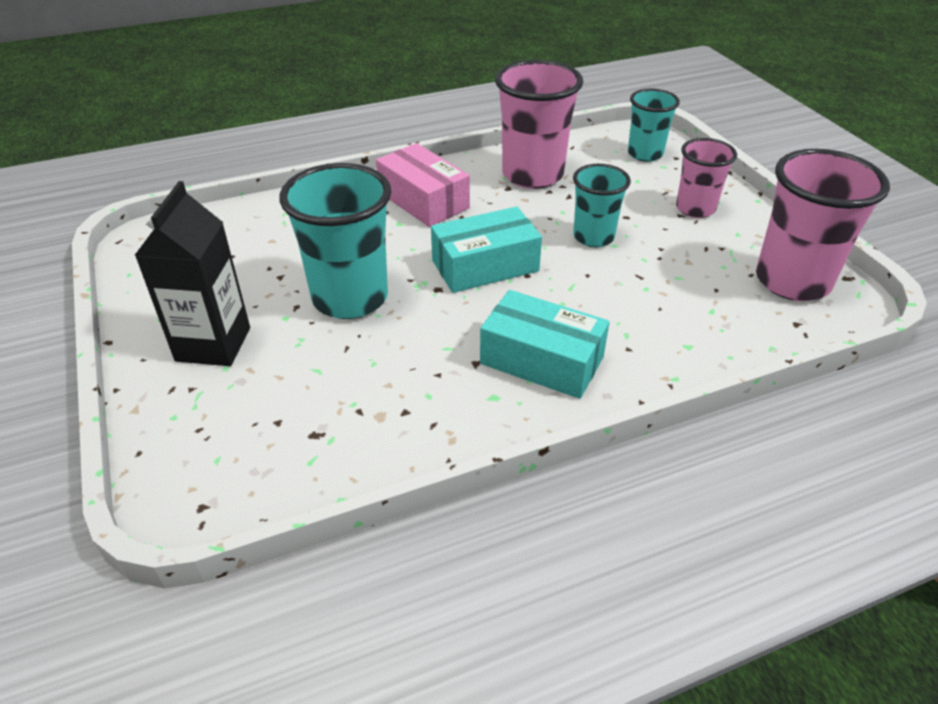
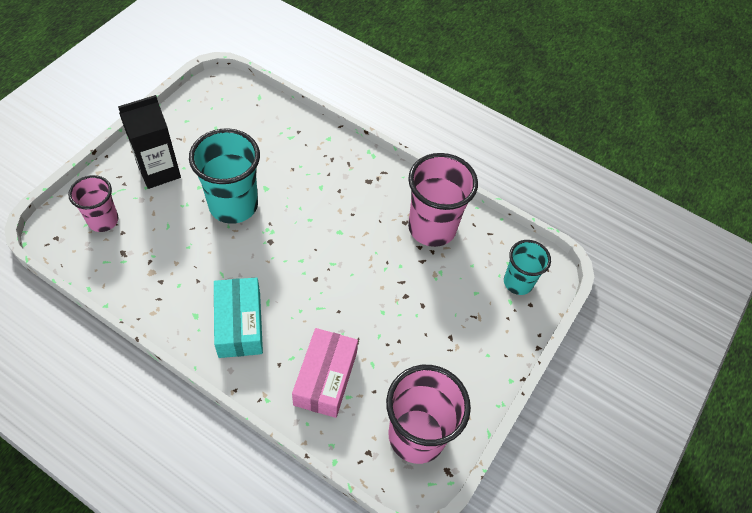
camera: 50 degrees right, 15 degrees up
pink box [376,143,470,227] -> pink box moved to [292,328,358,418]
turquoise box [431,206,542,293] -> none
turquoise cup [573,164,631,247] -> none
pink cup [676,138,737,218] -> pink cup moved to [68,175,119,232]

